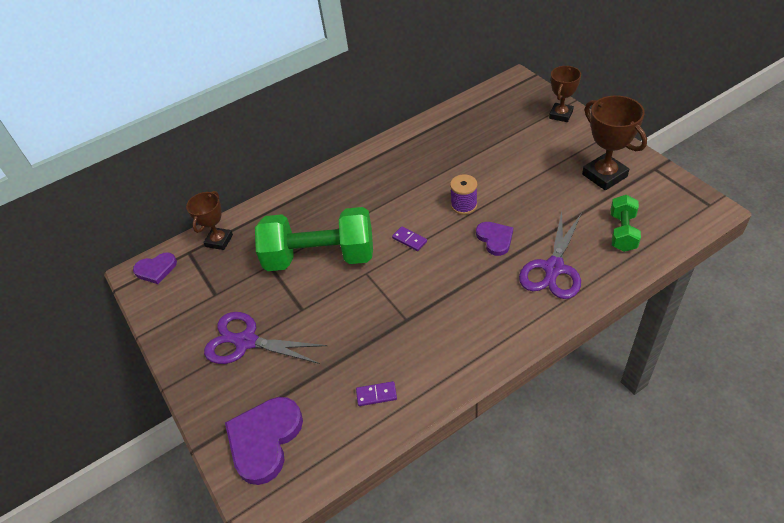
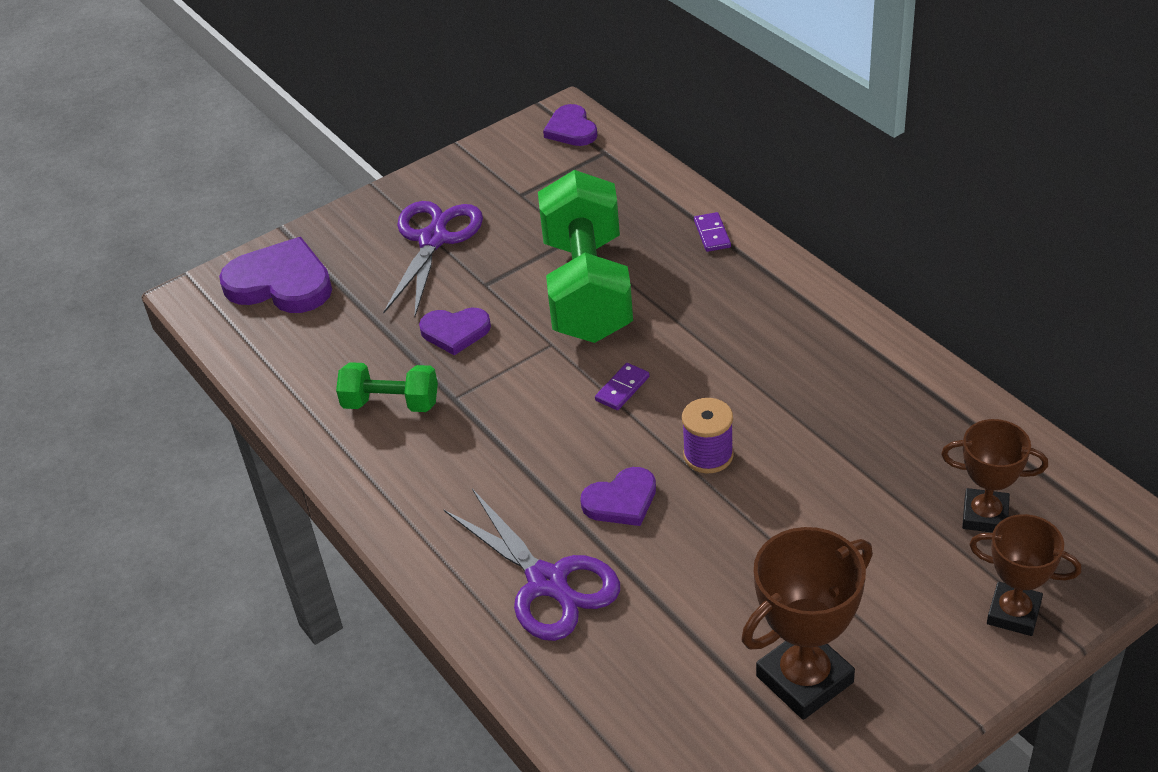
camera: 85 degrees right, 5 degrees down
brown trophy [186,191,233,250] -> brown trophy moved to [941,419,1048,533]
purple domino [356,381,397,406] -> purple domino moved to [694,212,731,252]
purple scissors [519,211,582,299] -> purple scissors turned 150 degrees counterclockwise [443,489,620,641]
green dumbbell [611,195,641,252] -> green dumbbell moved to [336,362,438,412]
none -> purple heart [419,308,491,355]

